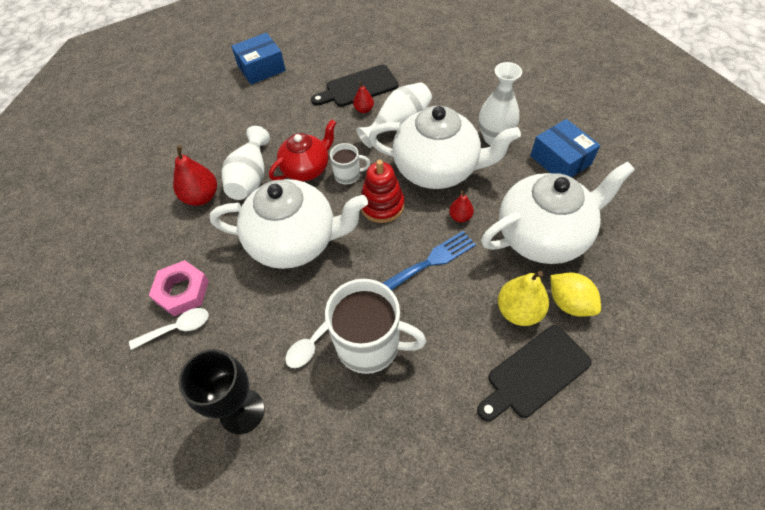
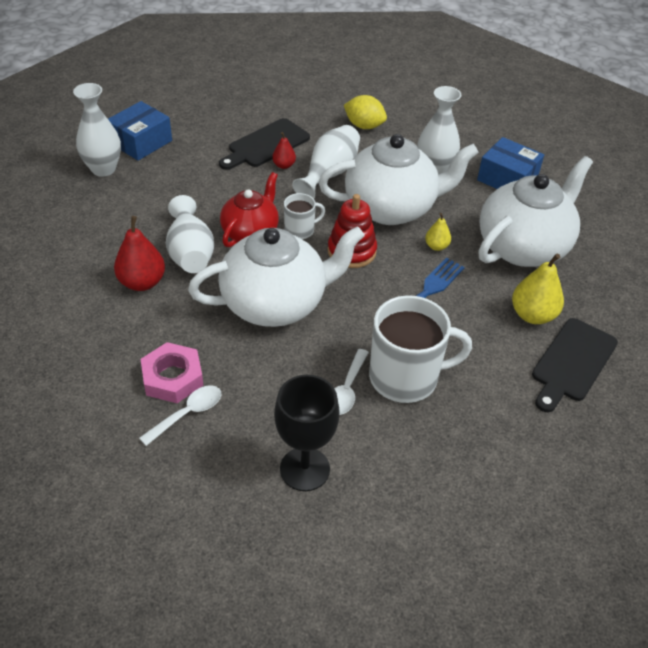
camera: 25 degrees left, 10 degrees down
red pear [449,191,474,222] -> yellow pear [425,213,451,251]
yellow lemon [550,273,601,317] -> yellow lemon moved to [344,95,387,129]
none -> white vase [73,83,121,177]

